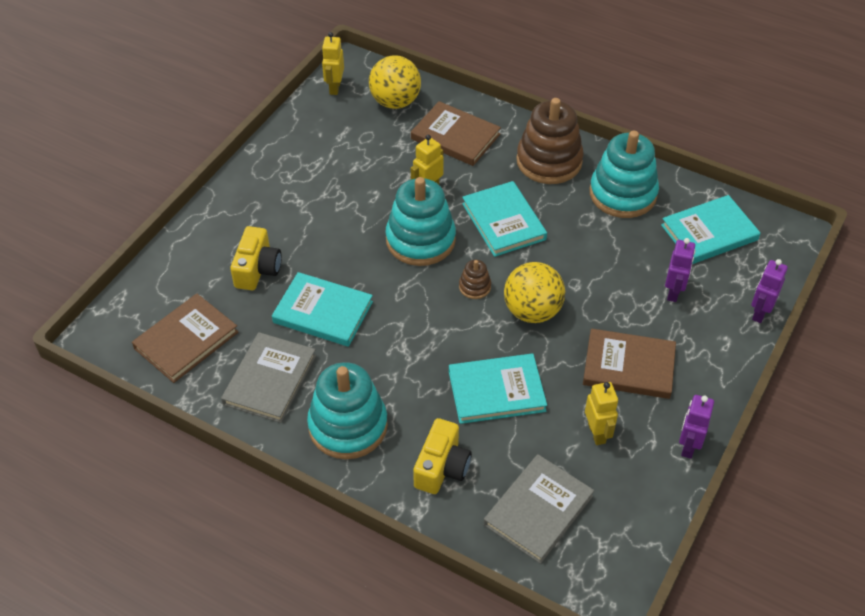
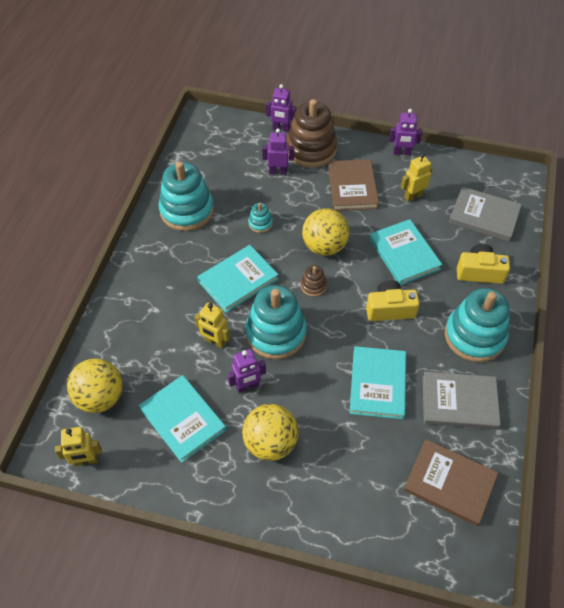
camera: 105 degrees left, 5 degrees up
yellow camera [230,226,282,290] -> yellow camera moved to [366,280,420,321]
brown book [411,101,501,166] -> none
brown stacking toy [516,98,584,184] -> brown stacking toy moved to [286,99,337,168]
turquoise book [661,195,760,264] -> turquoise book moved to [139,375,226,463]
none -> purple robot [227,349,266,393]
none -> yellow ball [242,404,299,461]
none -> turquoise stacking toy [248,203,273,233]

